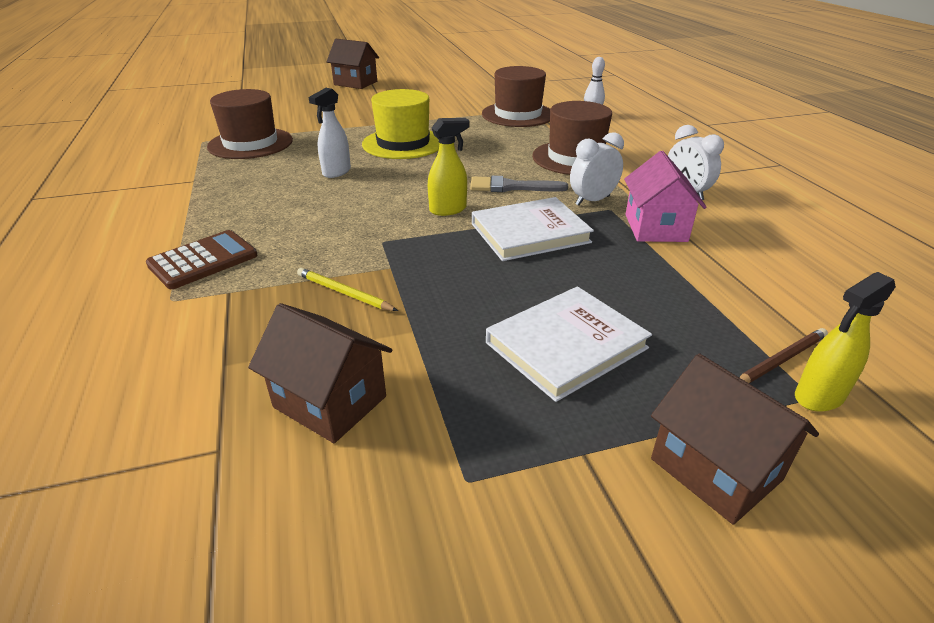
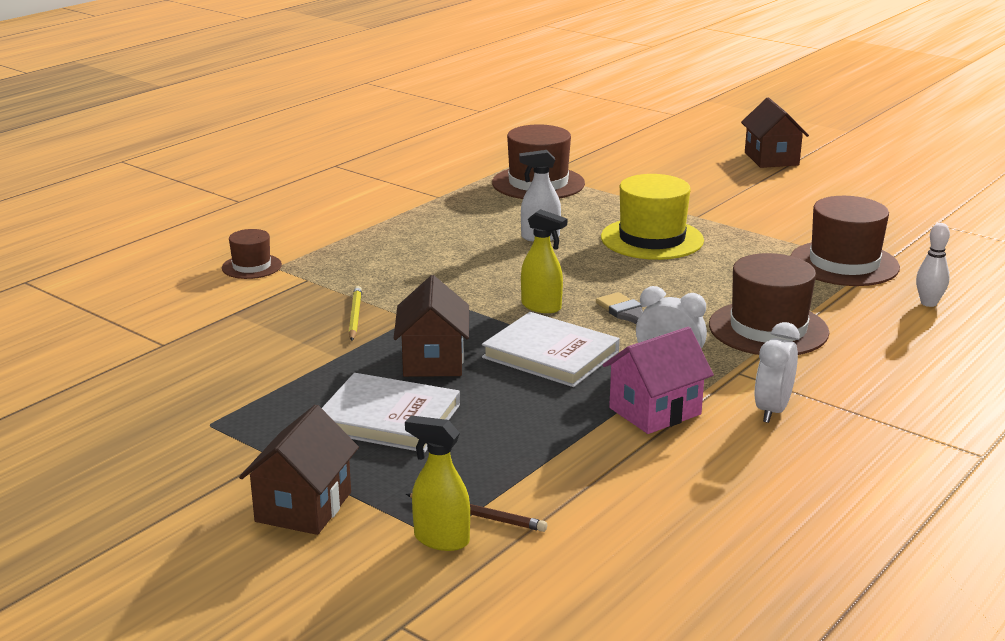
camera: 55 degrees right, 10 degrees down
brown calculator [146,230,257,289] -> none
brown house [248,303,392,443] -> brown house moved to [394,275,469,377]
none -> brown hat [222,229,282,279]

